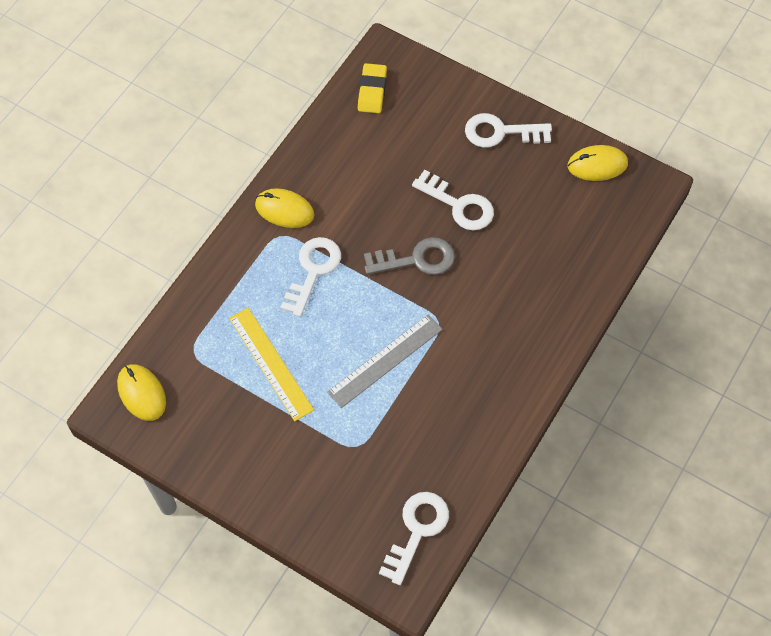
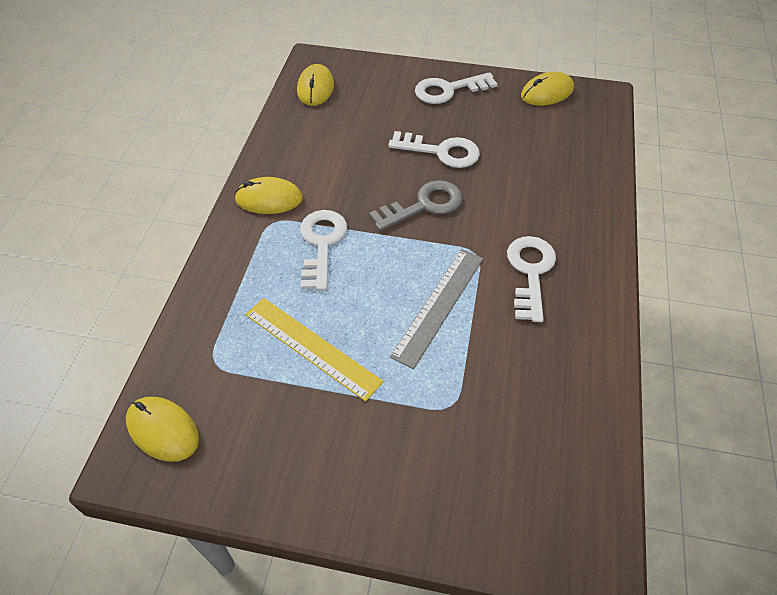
camera: 20 degrees left, 10 degrees down
yellow eraser [358,63,387,113] -> yellow mouse [297,64,334,106]
white key [379,492,449,585] -> white key moved to [507,236,556,322]

